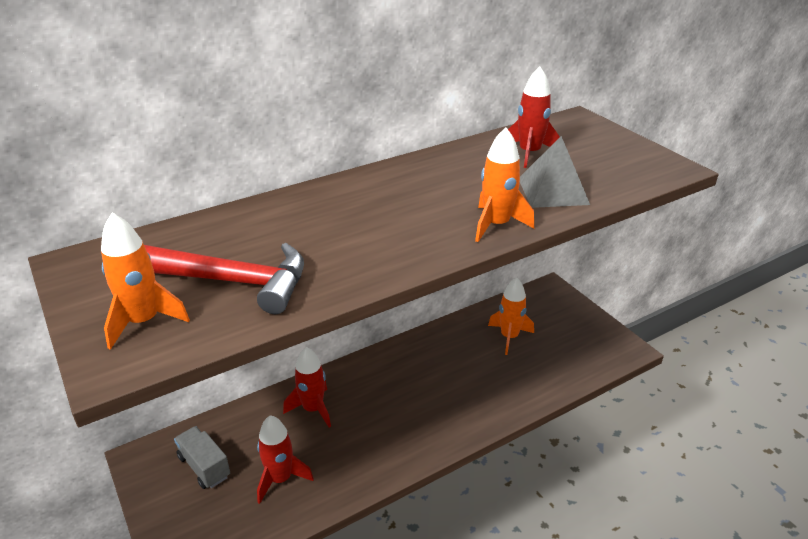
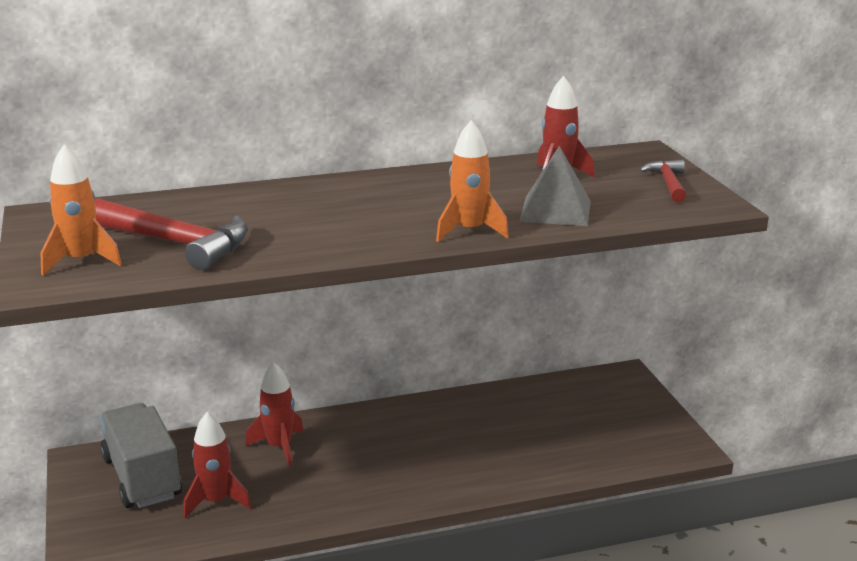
camera: 15 degrees right, 10 degrees down
grey truck [174,426,230,489] -> grey truck [100,403,182,508], size x1.70
orange rocket [488,277,534,355] -> none
none -> red hammer [639,160,686,202]

